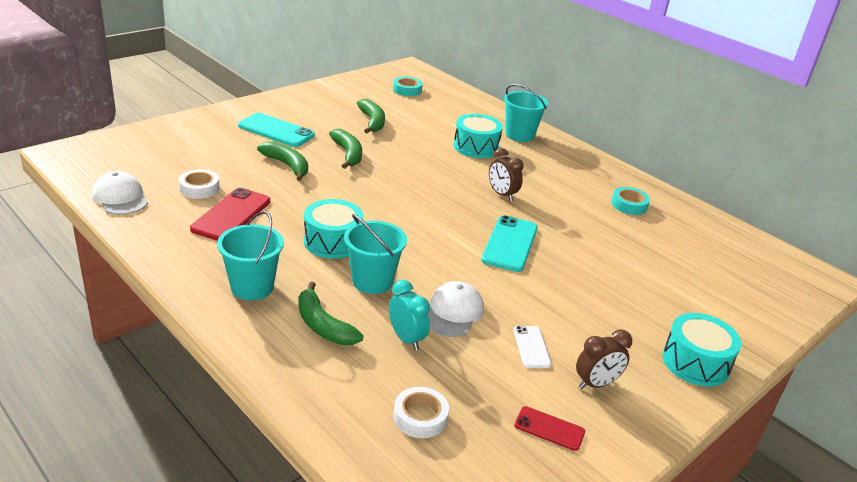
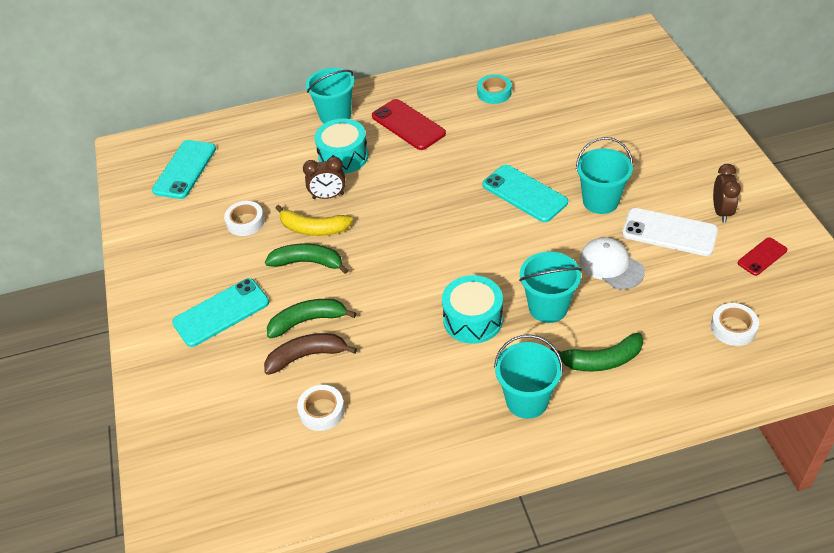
camera: 55 degrees left, 15 degrees up
white cap [92,171,148,215] -> none
red phone [190,188,270,241] -> red phone moved to [372,99,446,150]
green banana [357,99,385,133] -> white tape [224,201,265,236]
turquoise clock [389,280,430,350] -> none
turquoise tape [393,77,423,96] -> turquoise phone [152,140,216,199]
brown clock [489,148,524,201] -> brown clock moved to [303,156,346,199]
white phone [513,326,551,368] -> white phone [622,208,718,256], size x1.78
turquoise drum [662,313,742,387] -> none
none -> brown banana [264,333,357,375]
none -> yellow banana [276,205,353,236]
none -> turquoise bucket [576,137,633,214]

